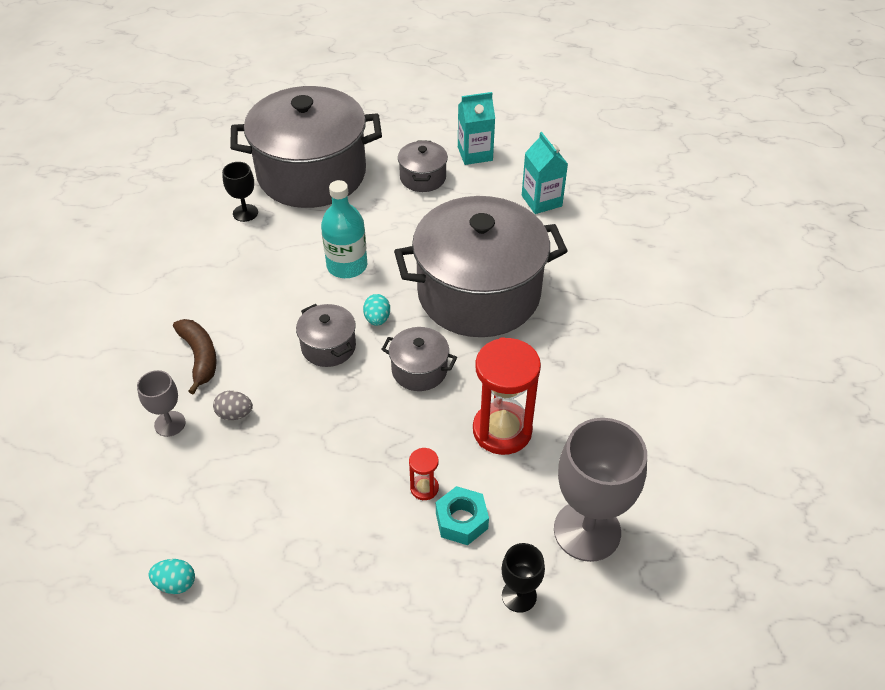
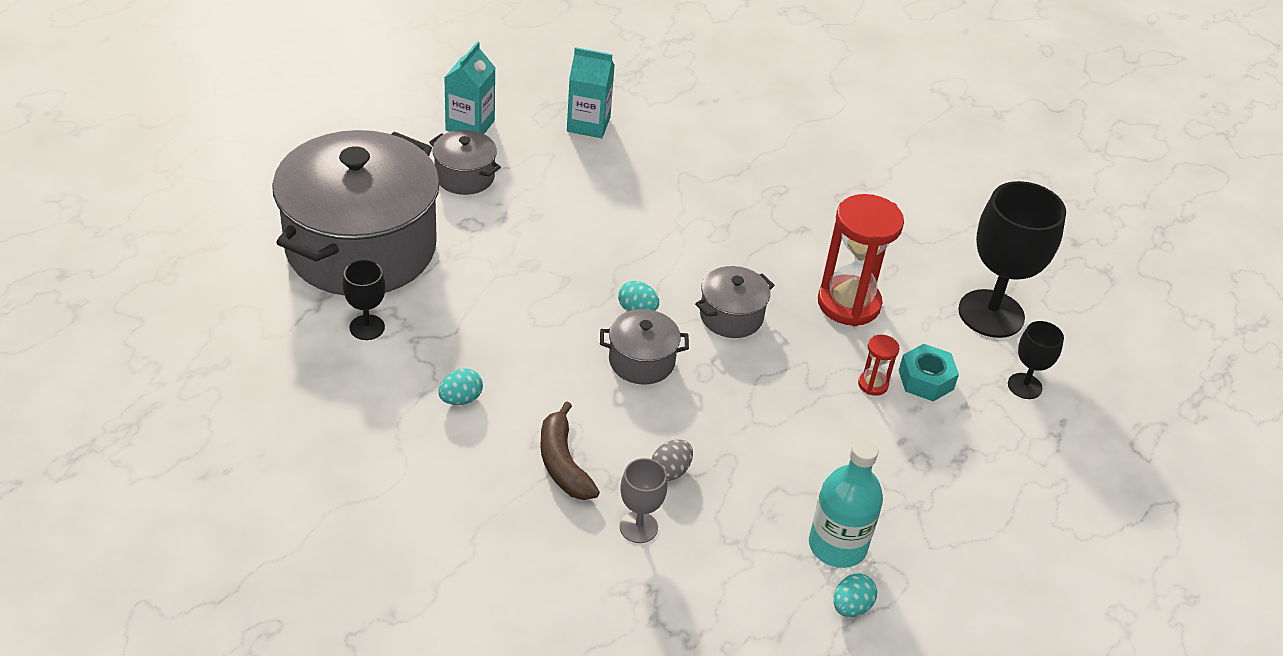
camera: 60 degrees left, 5 degrees down
brown banana [173,319,217,395] -> brown banana turned 120 degrees counterclockwise [540,401,600,500]
turquoise bottle [321,180,367,278] -> turquoise bottle moved to [809,439,883,568]
grey pot [394,196,568,337] -> none
grey goblet [554,418,647,562] -> black goblet [958,181,1066,338]
none -> turquoise egg [438,369,483,405]

